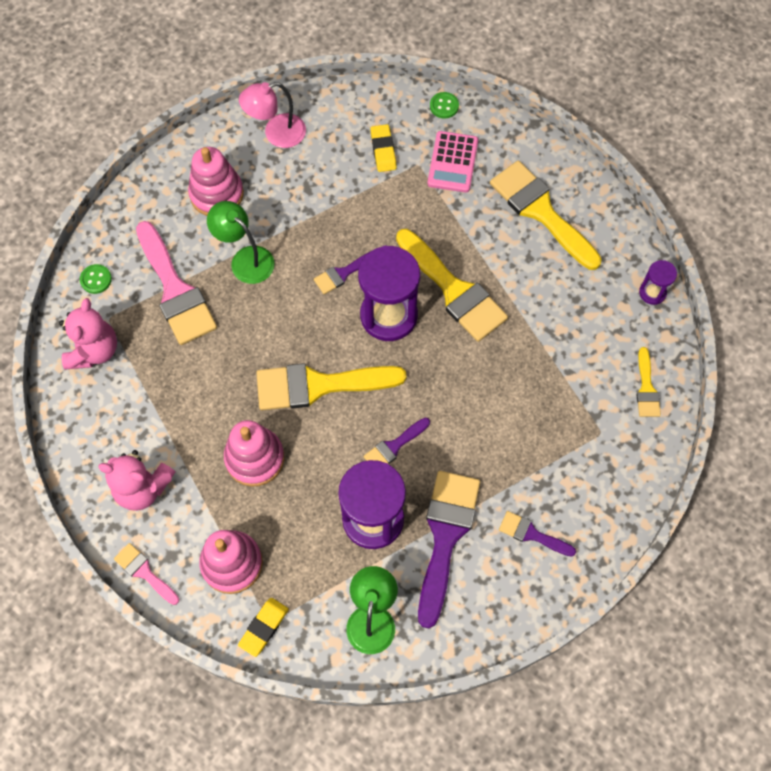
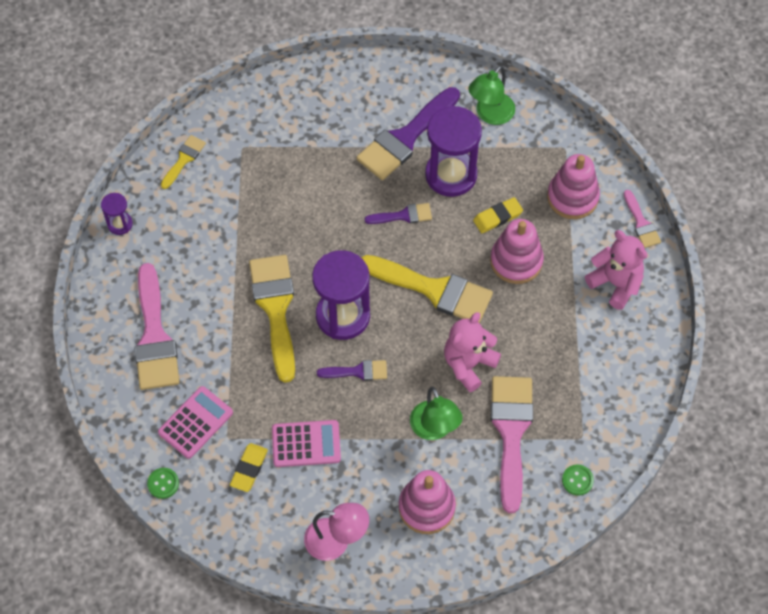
camera: 150 degrees left, 5 degrees down
pink teddy bear [59,298,117,369] -> pink teddy bear moved to [444,312,501,392]
yellow eraser [238,598,289,657] -> yellow eraser moved to [473,197,523,233]
yellow brush [490,161,602,270] -> pink brush [134,263,180,390]
purple brush [499,511,576,557] -> none
none -> pink calculator [272,420,341,467]

